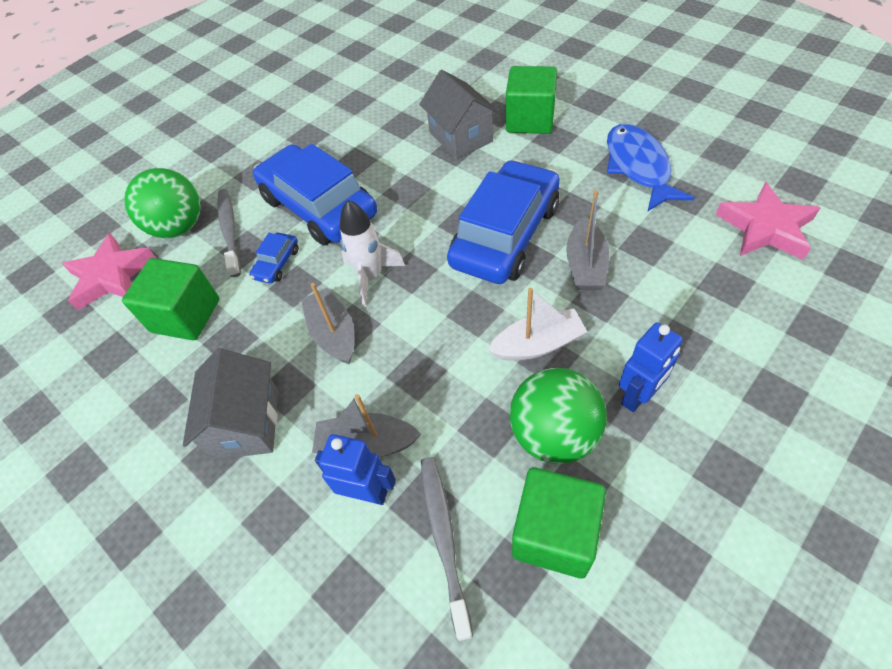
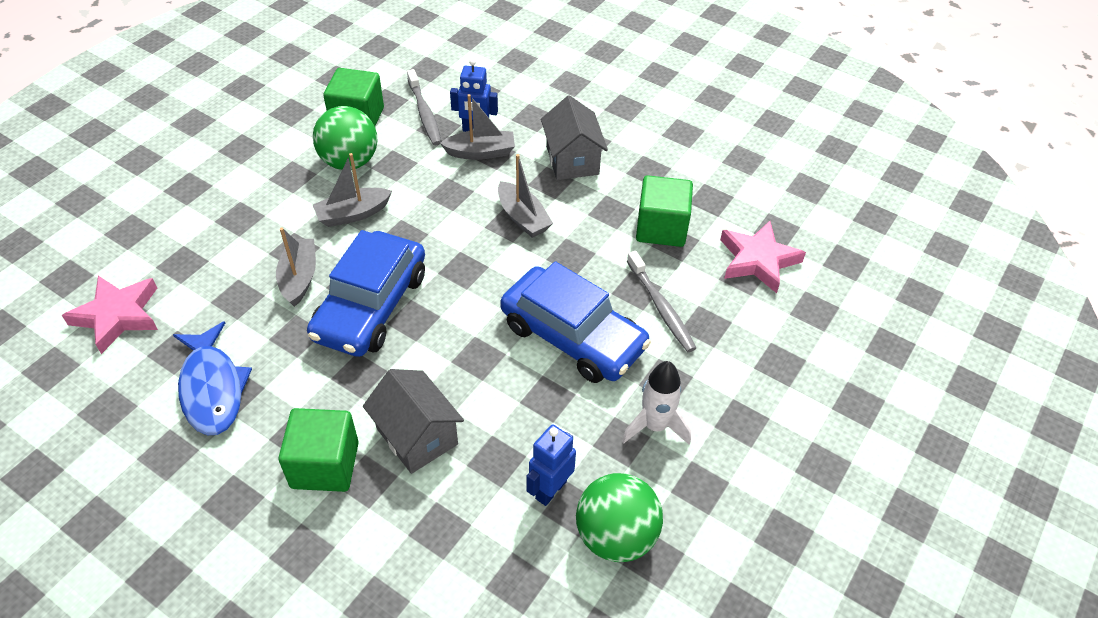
camera: 165 degrees right, 5 degrees down
green ball [124,168,201,238] -> green ball moved to [576,473,663,562]
blue car [249,233,298,284] -> none
white rocket [340,200,405,307] -> white rocket moved to [622,361,691,445]
white boat [487,288,587,361] -> grey boat [313,153,392,227]
blue robot [619,322,683,412] -> blue robot moved to [526,424,576,506]

